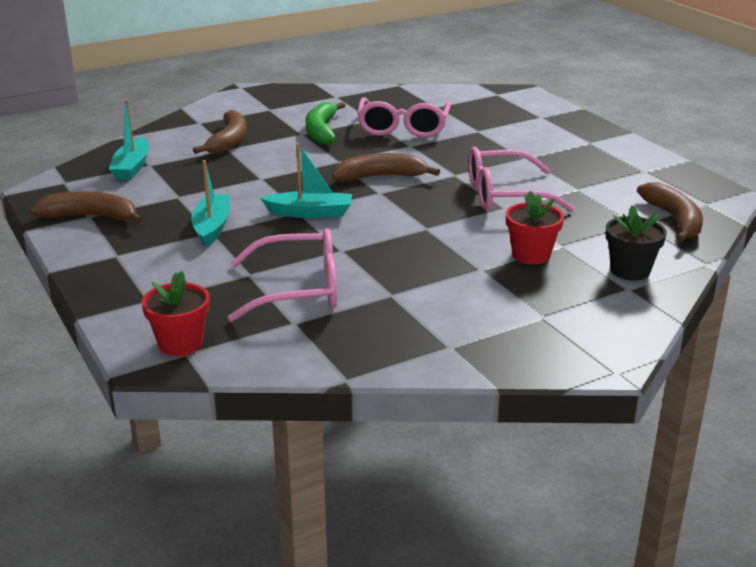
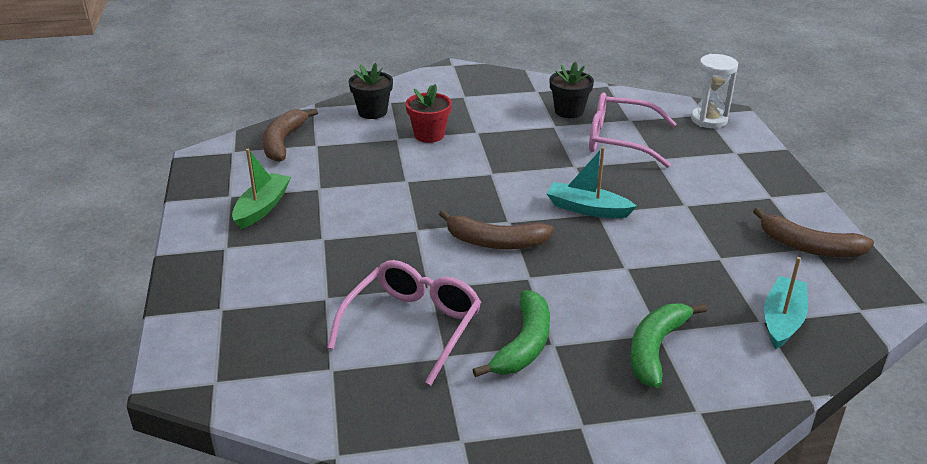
camera: 160 degrees left, 5 degrees up
red flower pot [142,271,210,356] -> white hourglass [691,54,738,128]
turquoise boat [191,160,230,247] -> none
brown banana [193,110,247,154] -> green banana [630,303,707,388]
pink glasses [468,147,575,212] -> none
none -> green boat [232,149,291,229]
none -> black flower pot [549,62,594,118]

